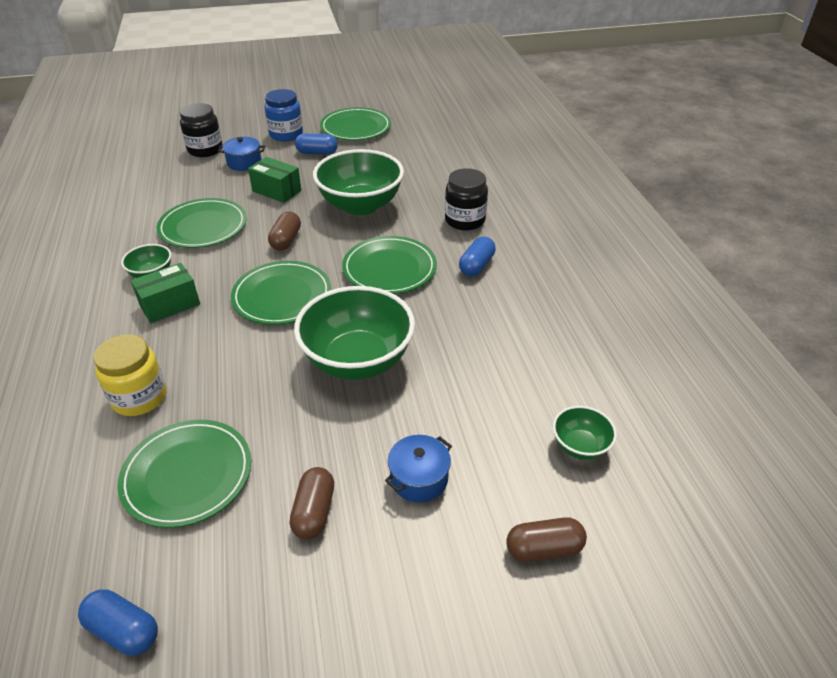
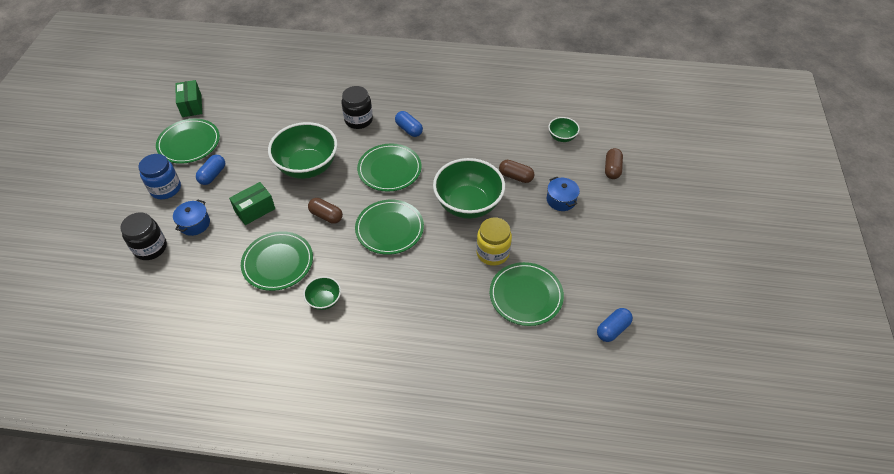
camera: 70 degrees left, 10 degrees up
yellow jar [94,334,167,416] -> yellow jar moved to [476,217,512,266]
green box [131,263,200,323] -> green box moved to [175,80,202,117]
brown capsule [290,467,334,540] -> brown capsule moved to [499,160,534,183]

